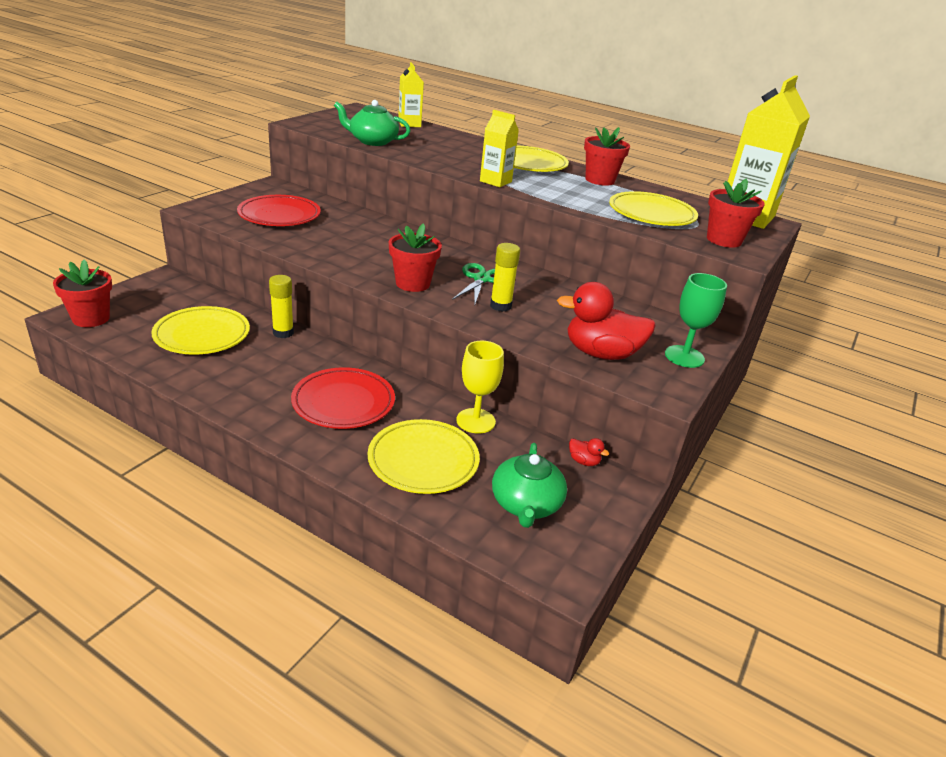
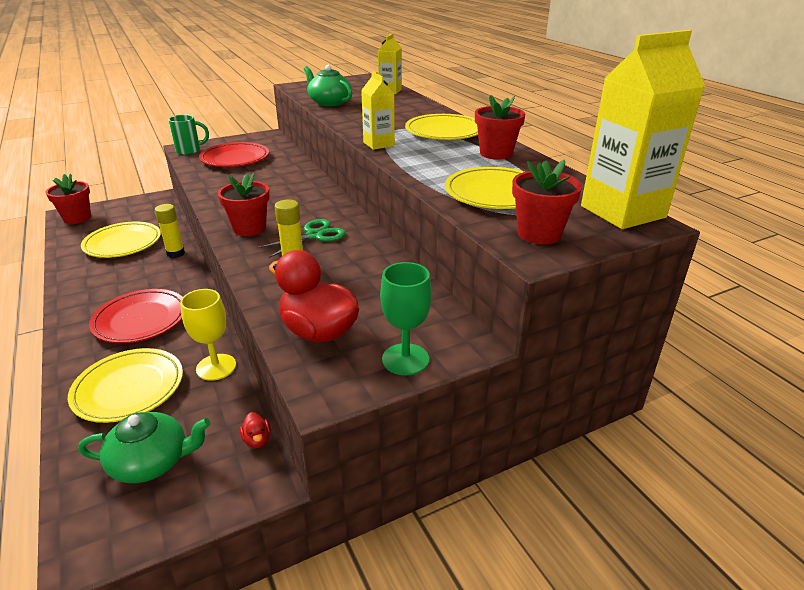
camera: 35 degrees right, 0 degrees up
green teapot [492,443,567,528] -> green teapot turned 135 degrees counterclockwise [78,412,210,483]
none -> green mug [168,115,209,155]

